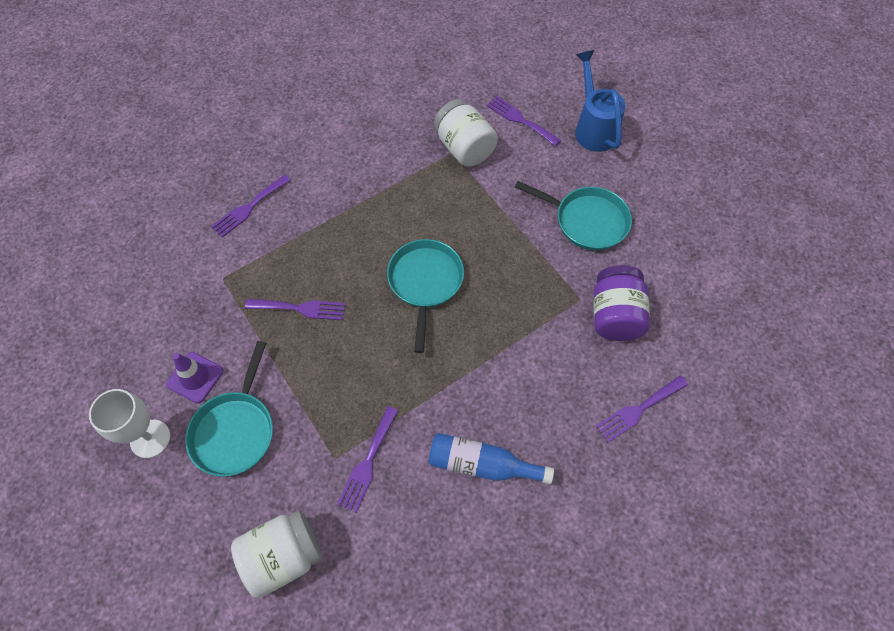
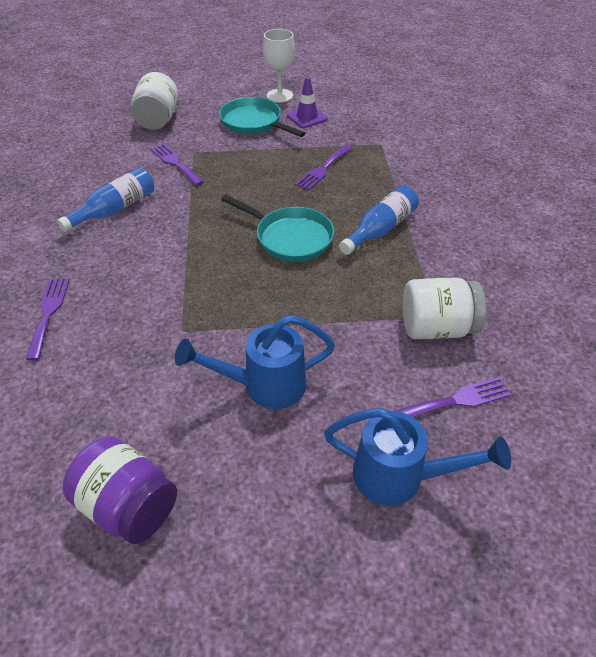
camera: 120 degrees right, 15 degrees down
purple fork [211,175,291,237] -> none
turquoise pan [515,181,632,251] -> blue watering can [175,315,335,409]
purple jar [594,265,650,341] -> purple jar moved to [63,436,177,544]
none -> blue bottle [339,185,419,255]

